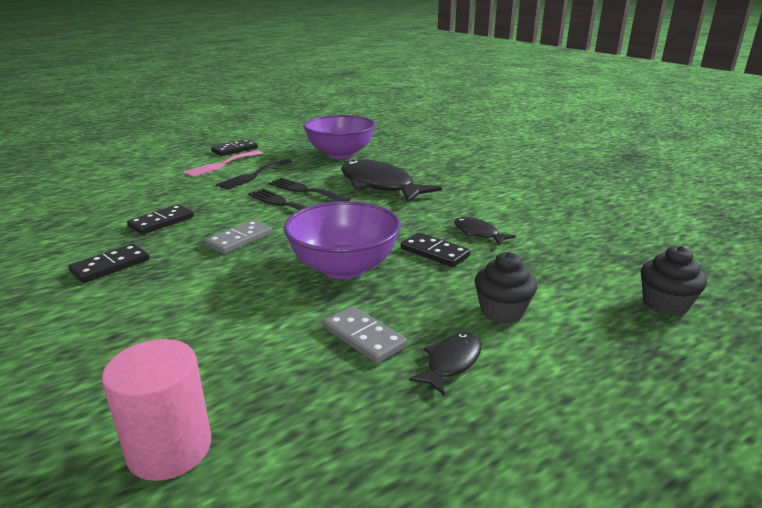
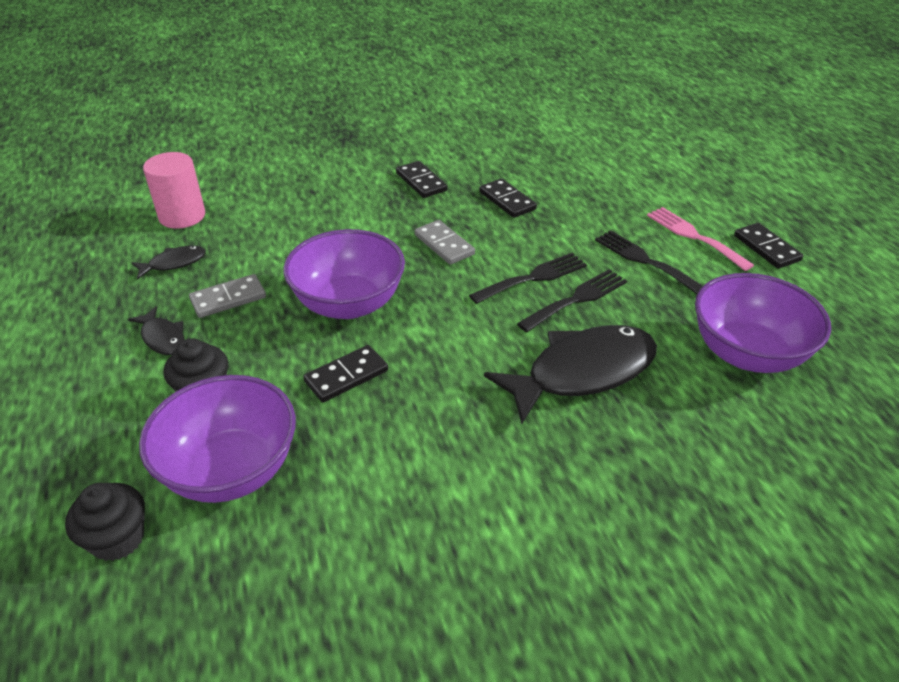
camera: 105 degrees right, 15 degrees up
black fish [454,217,516,245] -> black fish moved to [131,246,206,280]
none -> purple bowl [139,375,296,503]

